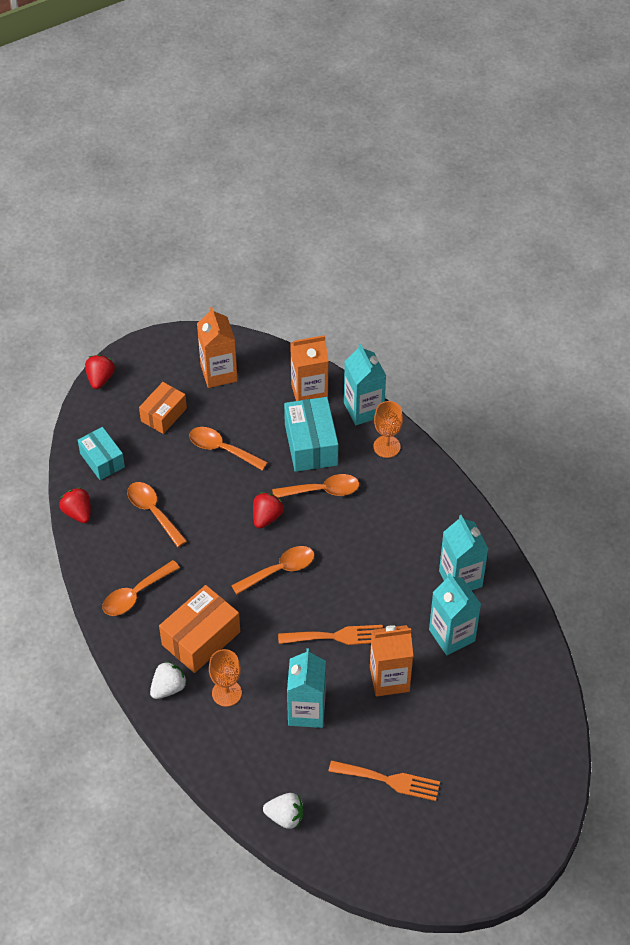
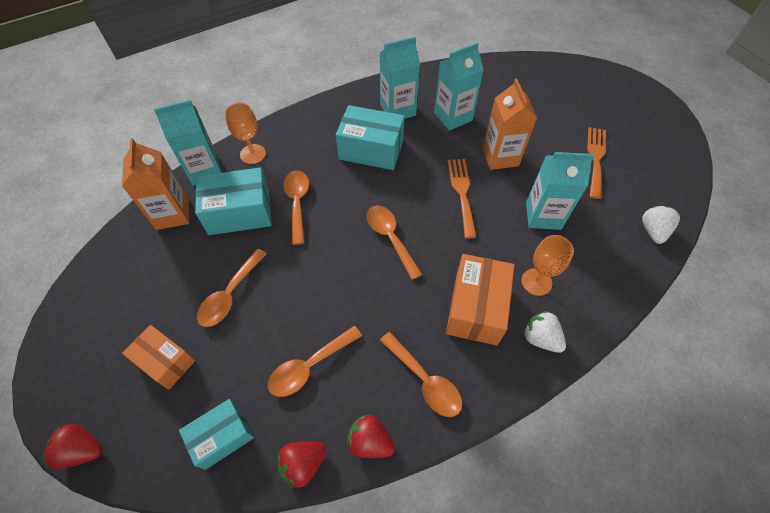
camera: 90 degrees left, 5 degrees up
orange box [159,585,240,673] -> orange box turned 60 degrees clockwise [446,254,515,345]
orange carton [197,307,238,388] -> none
red strawberry [253,492,284,529] -> red strawberry moved to [347,414,395,458]
none -> turquoise box [336,105,405,170]

